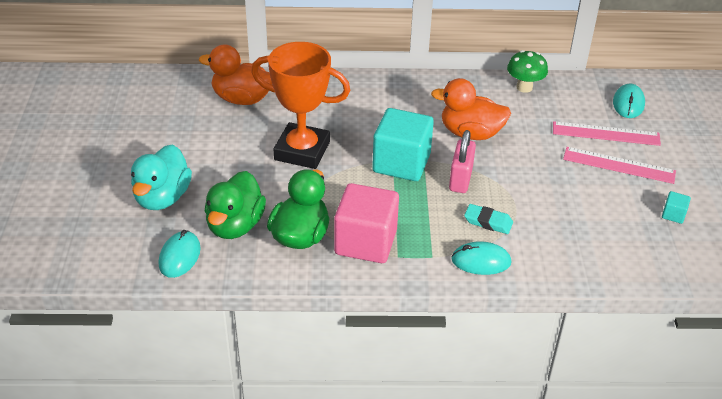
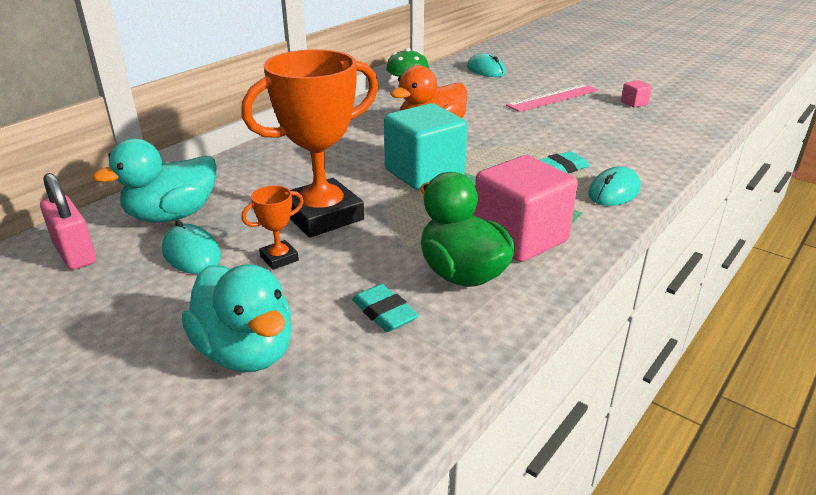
camera: 50 degrees left, 10 degrees down
turquoise mouse [159,230,201,278] -> turquoise mouse moved to [162,220,221,274]
orange duck [199,44,272,105] -> turquoise duck [92,138,217,222]
green duck [205,171,266,239] -> turquoise eraser [352,284,419,332]
pink padlock [449,130,476,193] -> pink padlock moved to [40,173,96,270]
pink ruler [553,121,661,146] -> none
turquoise cube [662,191,691,224] -> pink cube [621,80,652,107]
none -> orange trophy [242,186,304,270]

